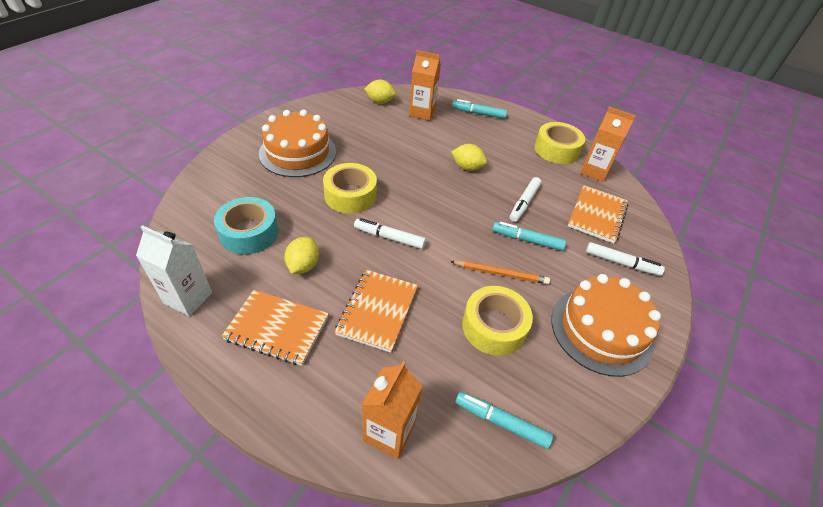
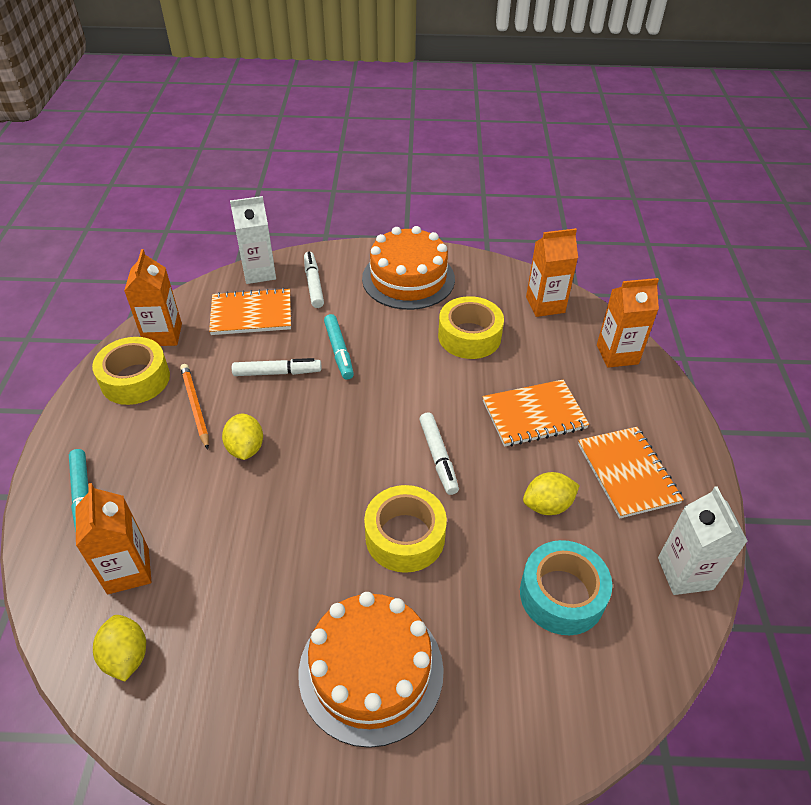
camera: 120 degrees left, 0 degrees up
orange pencil [450,261,550,284] -> orange pencil moved to [180,364,209,449]
turquoise marker [455,392,553,449] -> orange carton [526,228,578,317]
none -> white carton [230,196,276,284]

